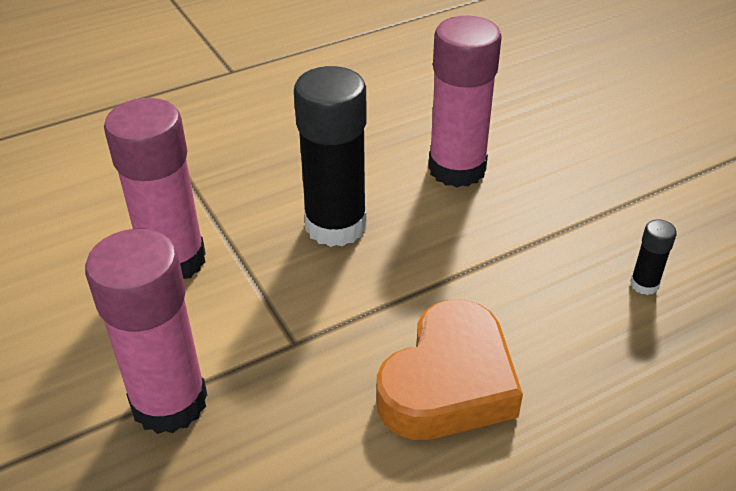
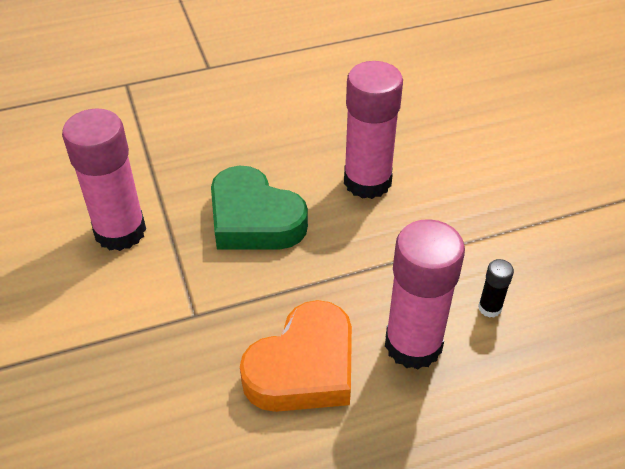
camera: 10 degrees right, 5 degrees up
pink glue stick [85,229,207,434] -> pink glue stick moved to [385,219,465,370]
black glue stick [294,66,367,247] -> green heart [211,166,308,249]

